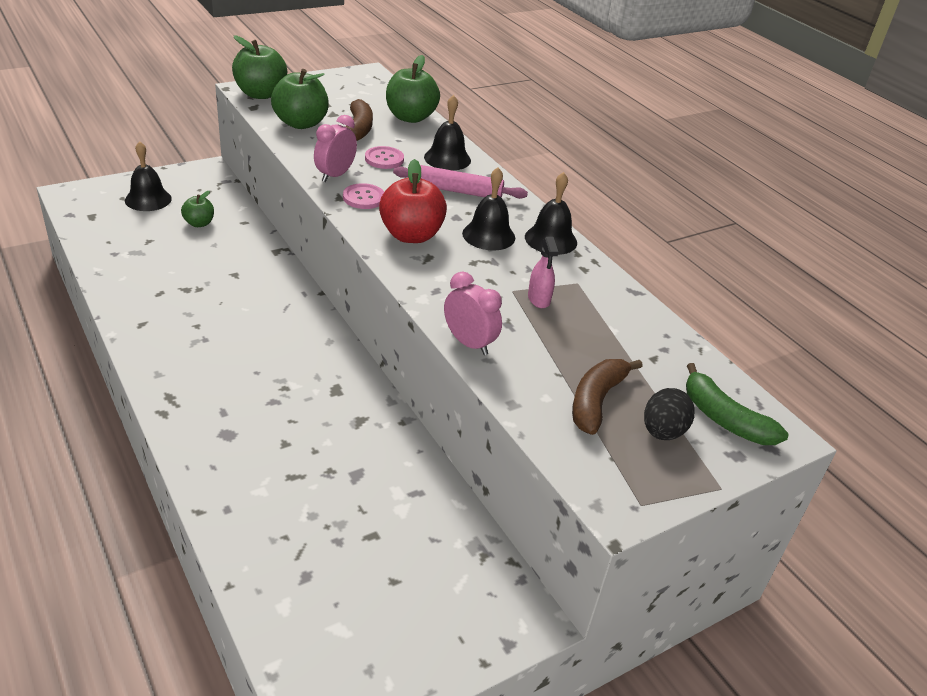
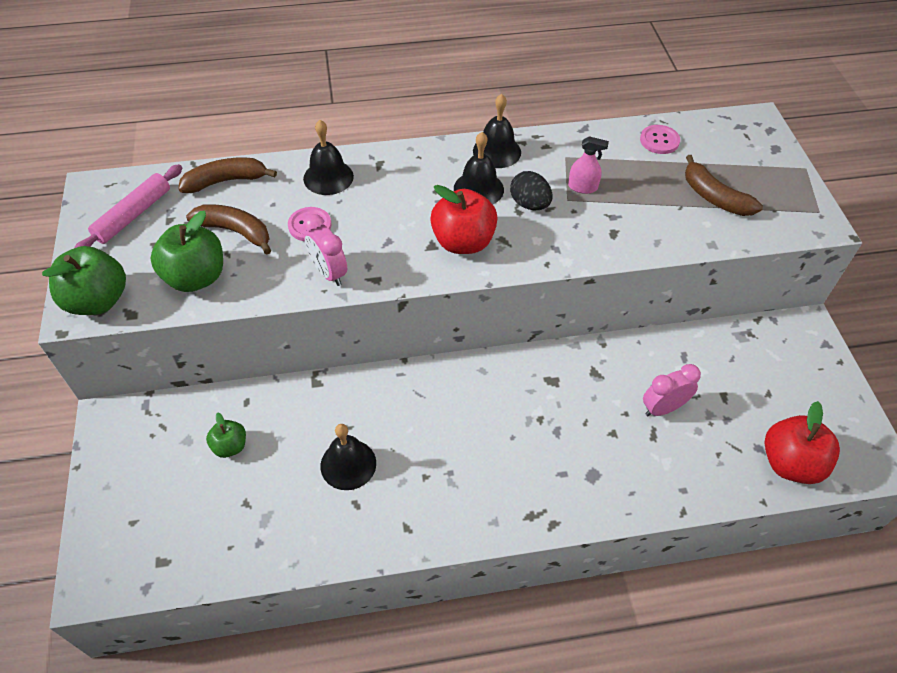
camera: 65 degrees left, 15 degrees up
black bell [125,141,172,211] -> black bell moved to [320,424,376,490]
pink button [343,183,384,209] -> pink button moved to [640,125,680,154]
green apple [386,55,440,123] -> brown banana [178,158,277,193]
pink rolling pin [393,165,528,199] -> pink rolling pin moved to [74,164,182,248]
pink clock [444,272,502,355] -> pink clock moved to [643,364,701,416]
black egg [644,388,695,440] -> black egg moved to [510,171,552,210]
green banana [686,363,788,445] -> none
none -> red apple [764,401,840,484]

